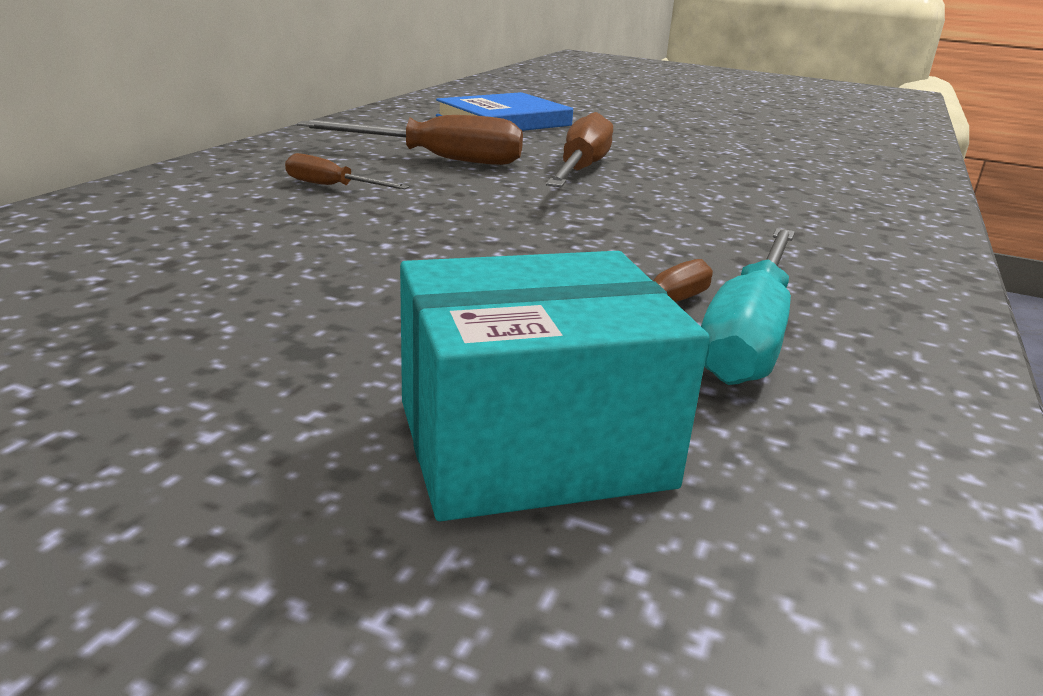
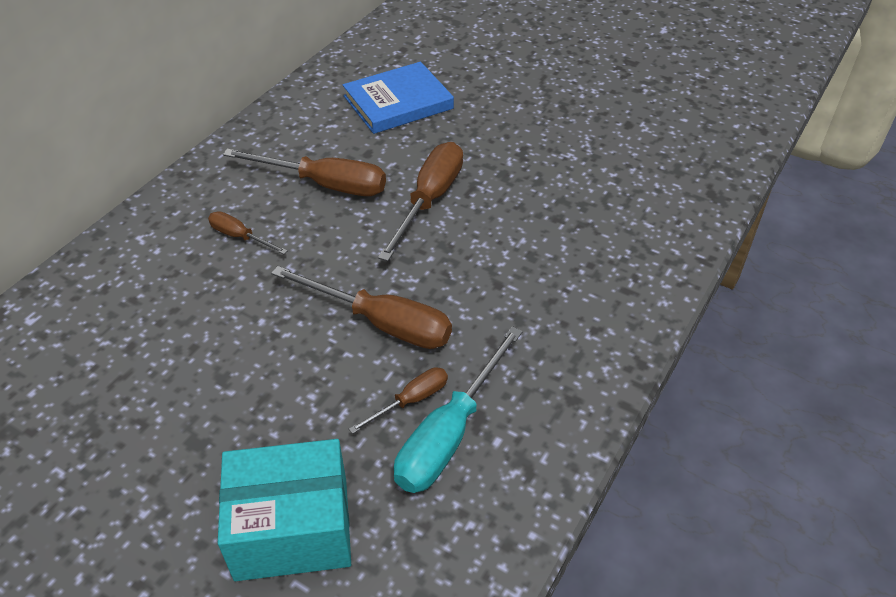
camera: 10 degrees right, 20 degrees up
none -> brown screwdriver [271,266,452,349]

